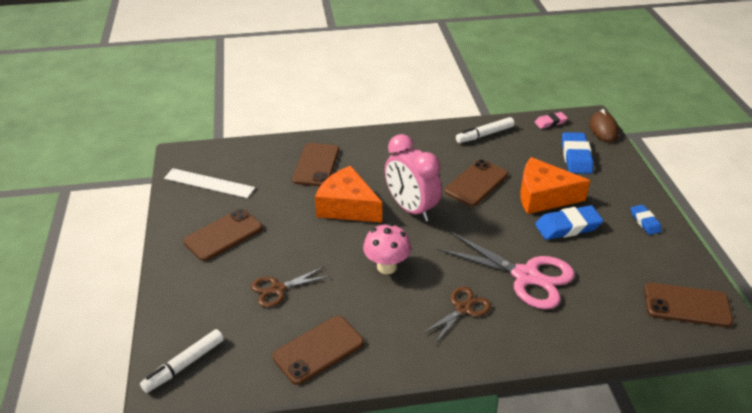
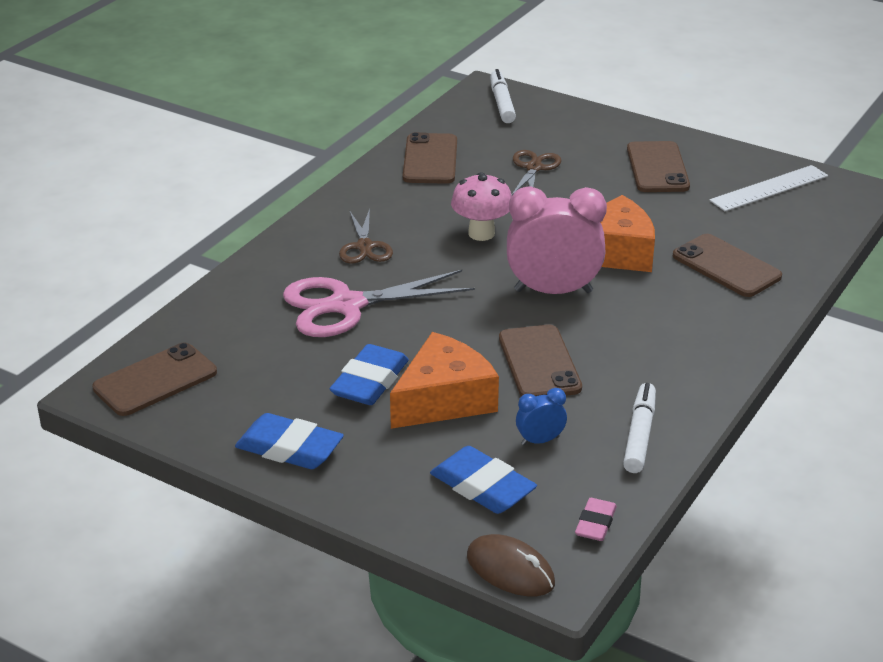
camera: 130 degrees right, 5 degrees down
blue eraser [631,205,662,235] -> blue eraser [235,413,344,469], size x1.70
none -> blue clock [516,388,567,445]

